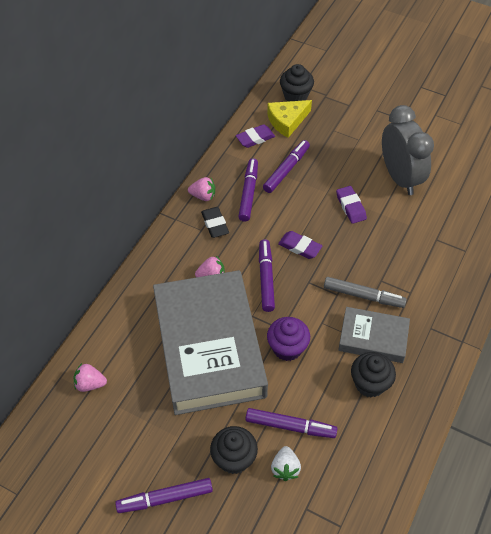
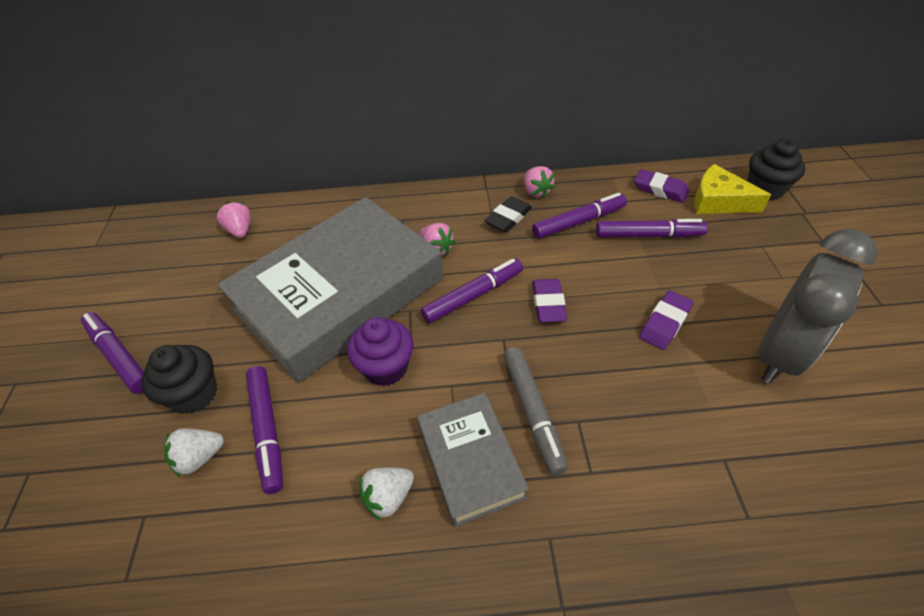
camera: 60 degrees right, 5 degrees down
black cupcake [351,352,396,398] -> white strawberry [359,467,414,521]

